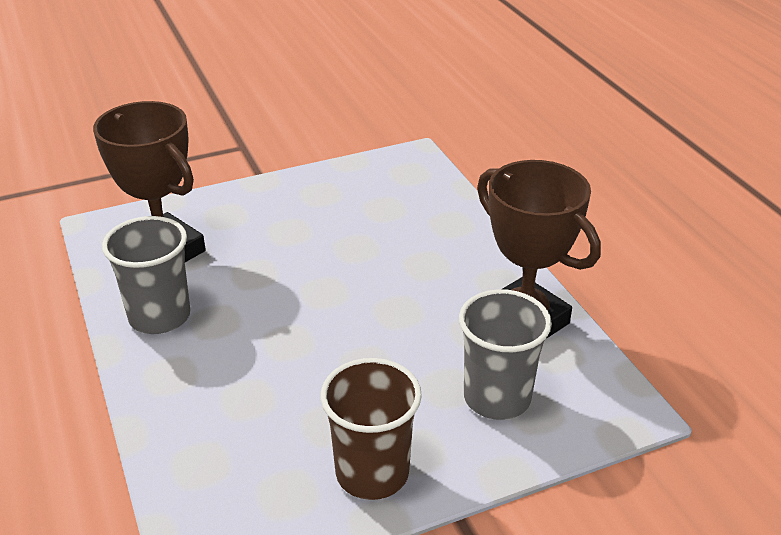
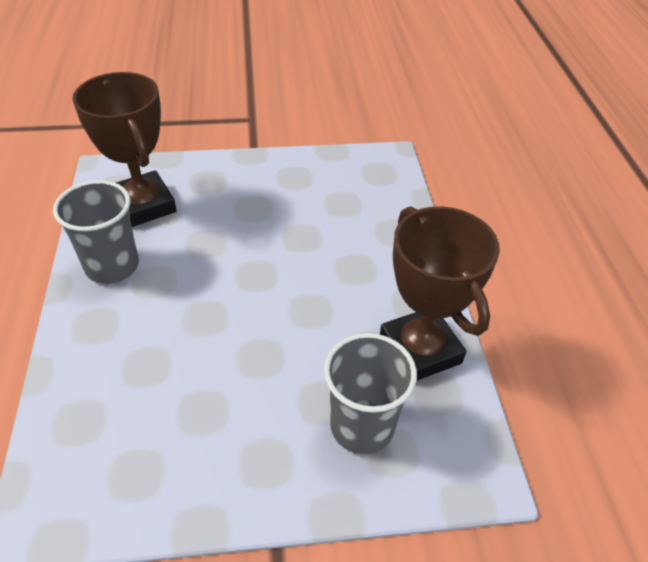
camera: 15 degrees right, 10 degrees up
brown cup [321,358,422,500] -> none

